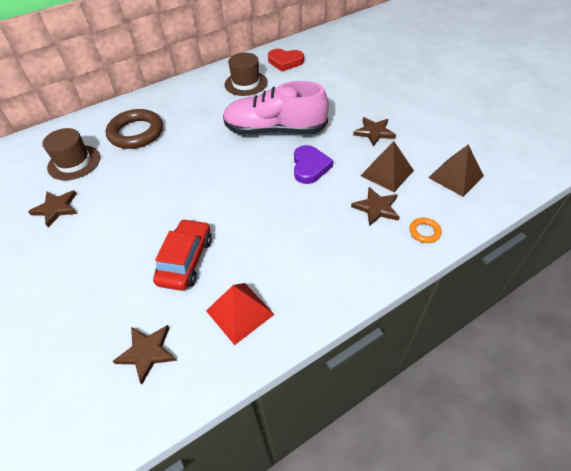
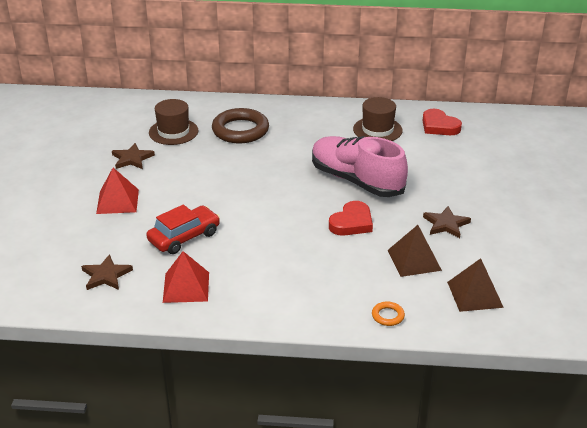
camera: 35 degrees right, 15 degrees down
purple heart [294,145,333,184] -> red heart [329,201,373,236]
brown star [351,187,400,226] -> none
none -> red pyramid [96,168,139,214]

